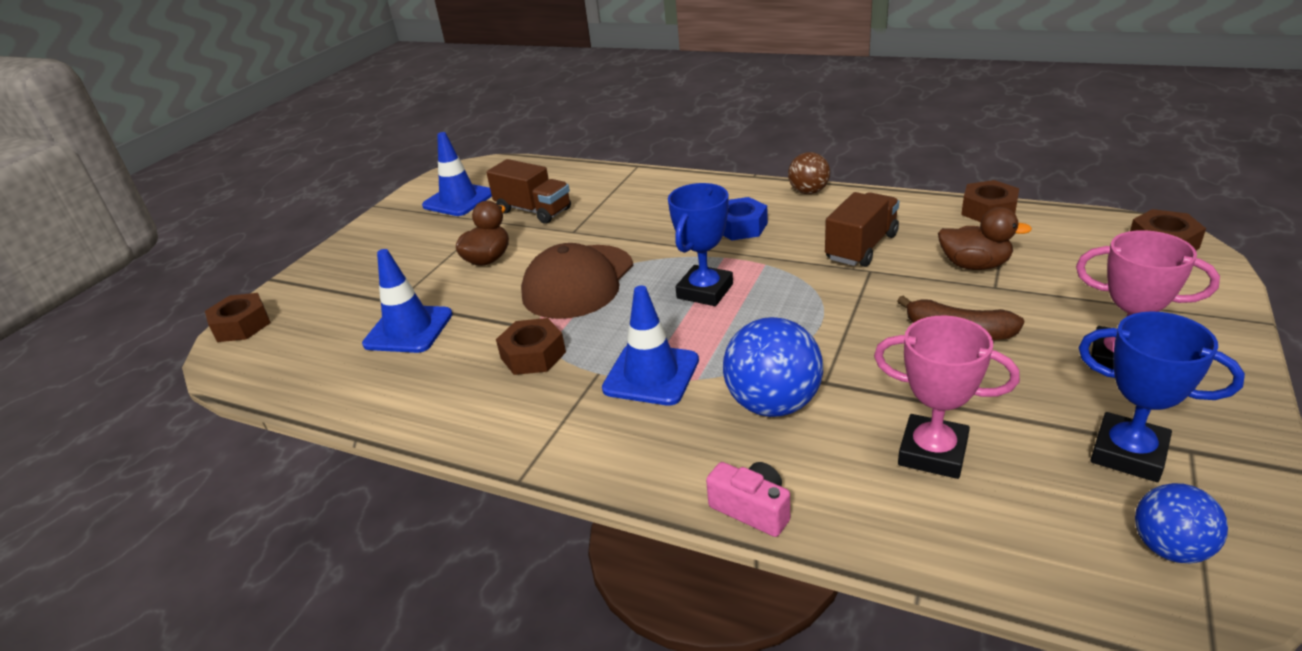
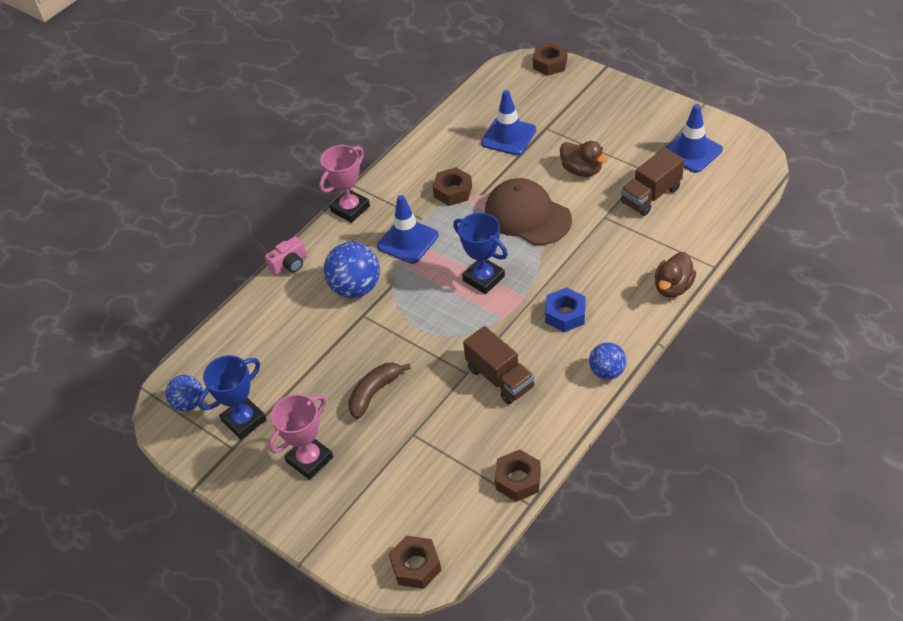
camera: 105 degrees right, 15 degrees up
brown ball [788,152,830,194] -> blue ball [589,342,627,380]
pink trophy [874,316,1020,479] -> pink trophy moved to [319,145,370,223]
brown duck [938,207,1032,270] -> brown duck moved to [655,252,696,298]

